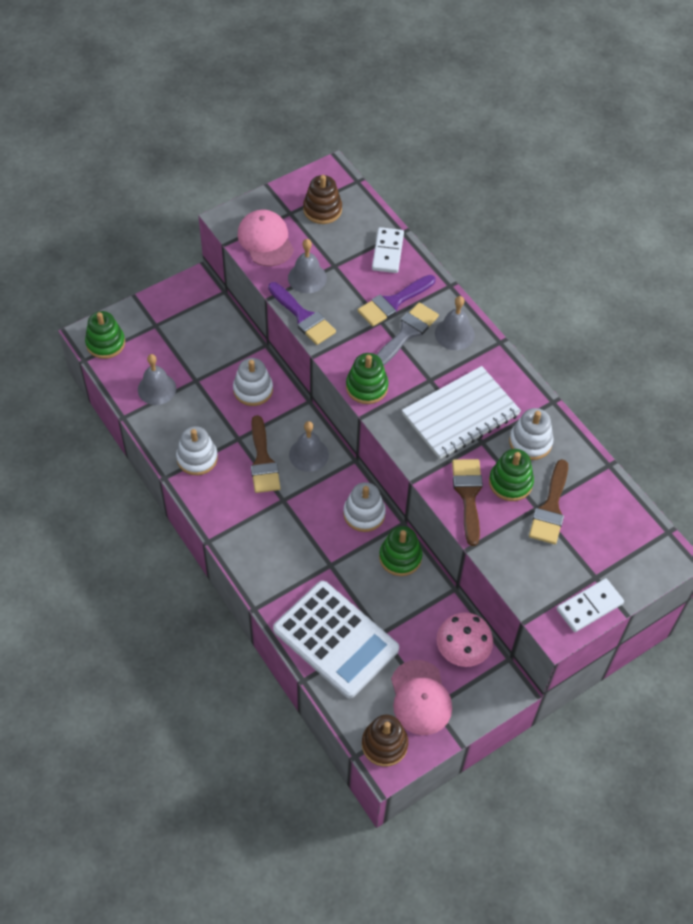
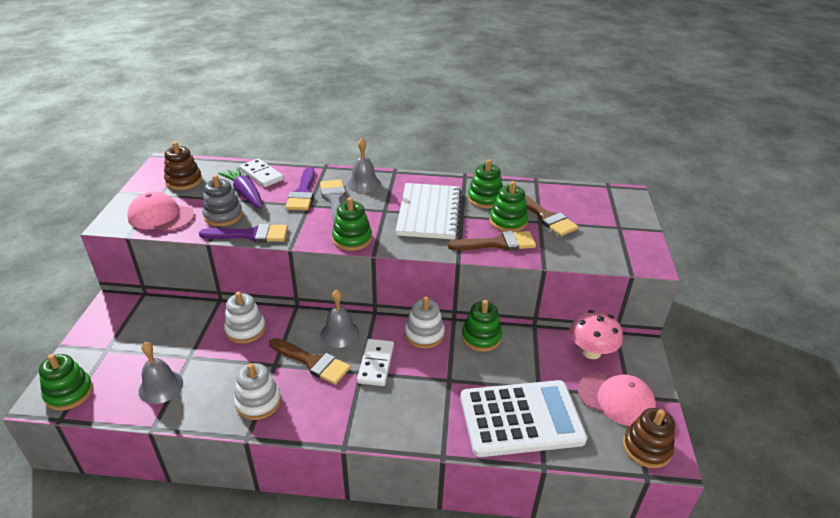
camera: 50 degrees left, 20 degrees down
grey bell [288,239,327,293] -> grey stacking toy [202,175,243,227]
brown brush [452,459,483,546] -> brown brush turned 135 degrees clockwise [448,231,536,251]
white stacking toy [509,408,554,460] -> green stacking toy [467,159,503,209]
white domino [557,578,624,632] -> white domino moved to [357,339,394,386]
none -> purple carrot [218,167,263,209]

